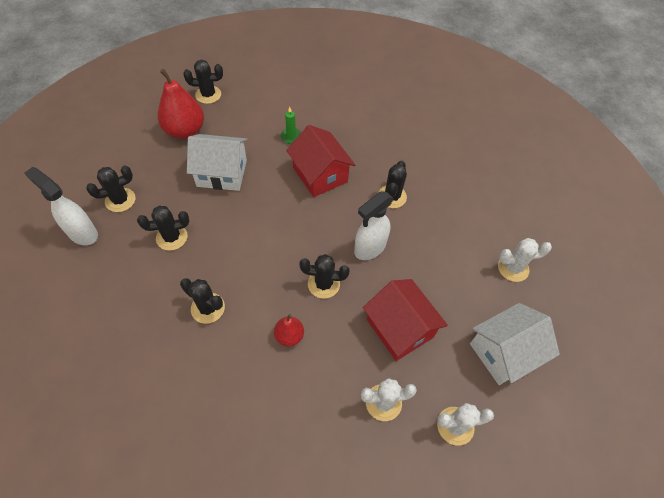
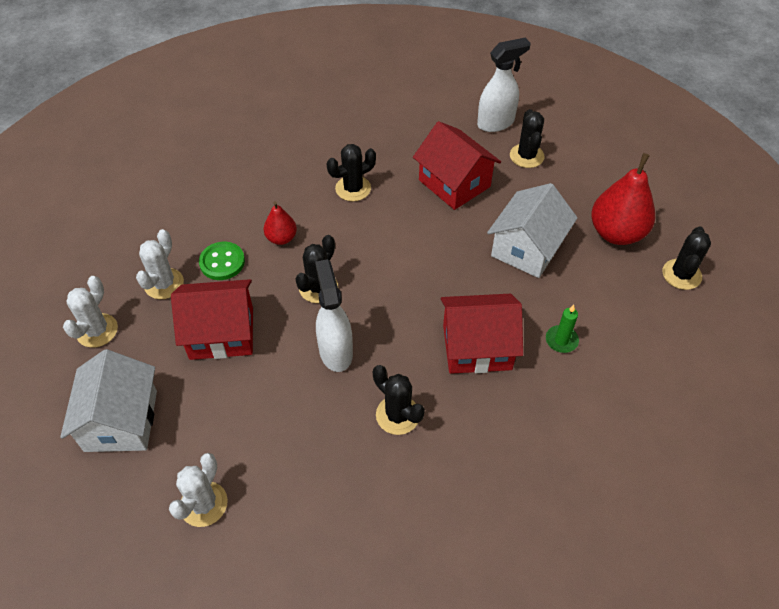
camera: 120 degrees right, 5 degrees down
black cactus [137,205,189,251] -> red house [413,121,501,210]
none -> green button [199,242,245,280]

